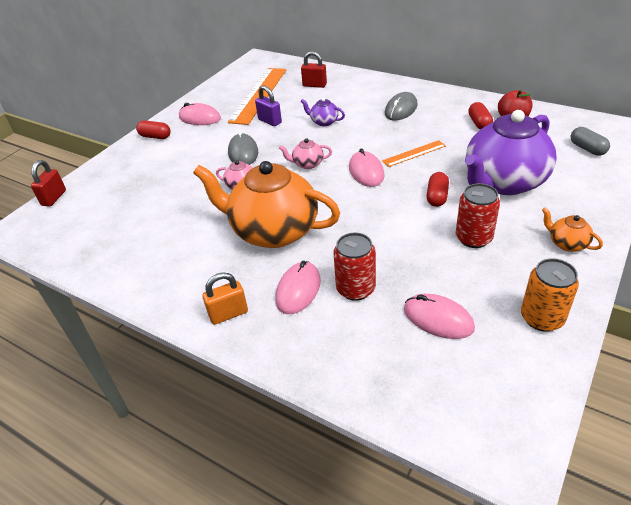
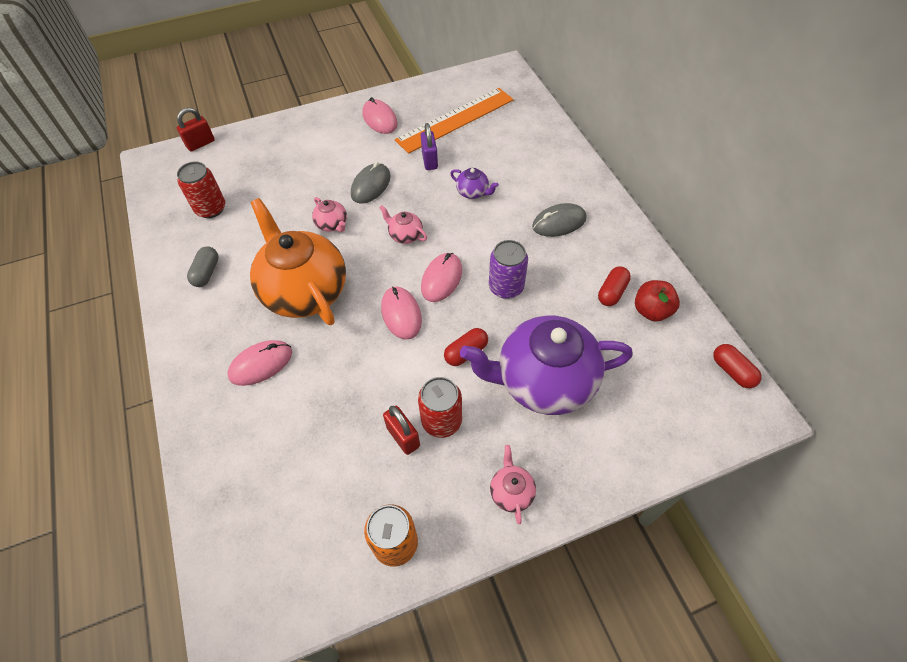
camera: 35 degrees right, 15 degrees up
red capsule [136,120,170,139] -> red capsule moved to [713,344,762,388]
orange padlock [202,272,248,325] -> none
red padlock [301,51,327,88] -> red padlock moved to [383,406,420,455]
purple teapot [301,98,345,126] -> purple teapot turned 150 degrees clockwise [450,168,499,199]
red can [334,232,376,301] -> red can moved to [177,162,225,218]
orange ruler [382,140,446,167] -> purple can [489,240,528,299]
pink mouse [404,294,475,339] -> pink mouse moved to [381,286,422,340]
orange teapot [542,207,603,252] -> pink teapot [490,445,536,524]
grey capsule [571,127,610,156] -> grey capsule moved to [187,246,219,287]

